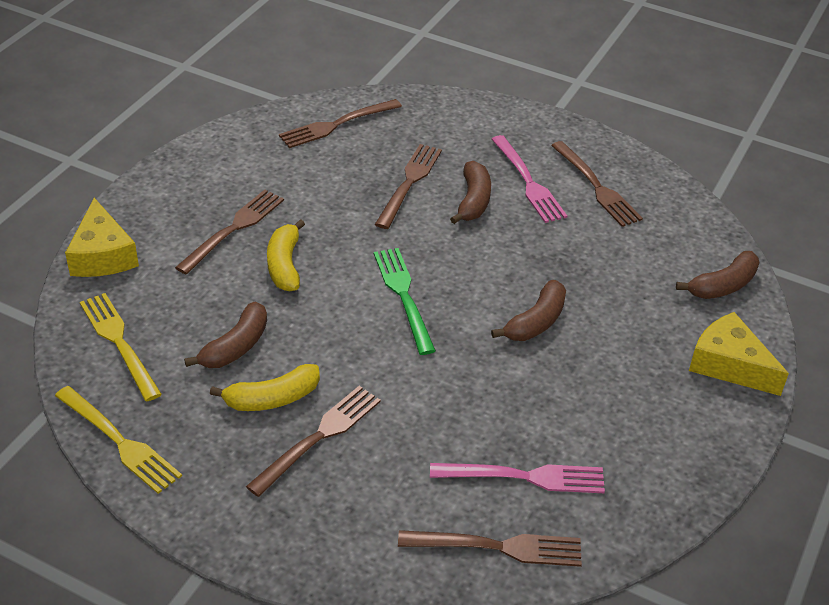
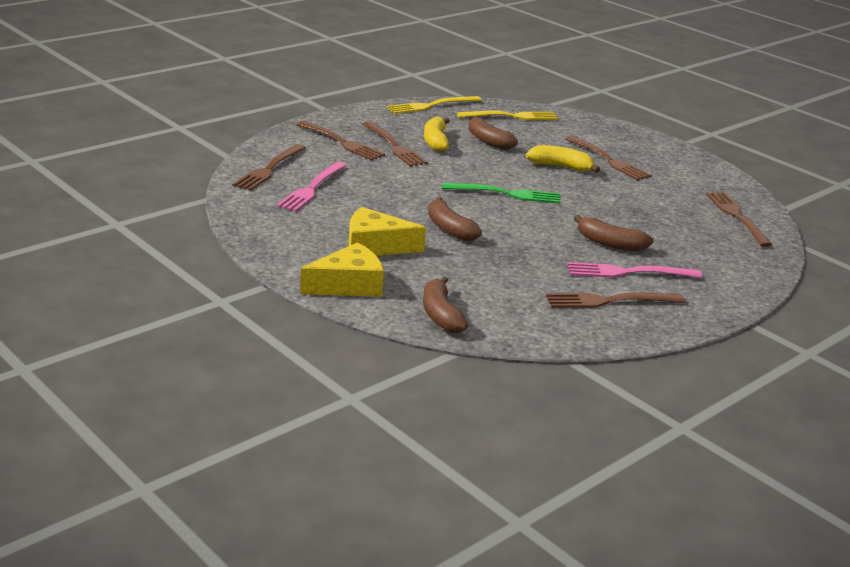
camera: 110 degrees right, 15 degrees down
yellow cheese [65,198,139,277] -> yellow cheese moved to [349,207,426,256]
brown fork [375,144,442,229] -> brown fork moved to [296,121,385,160]

